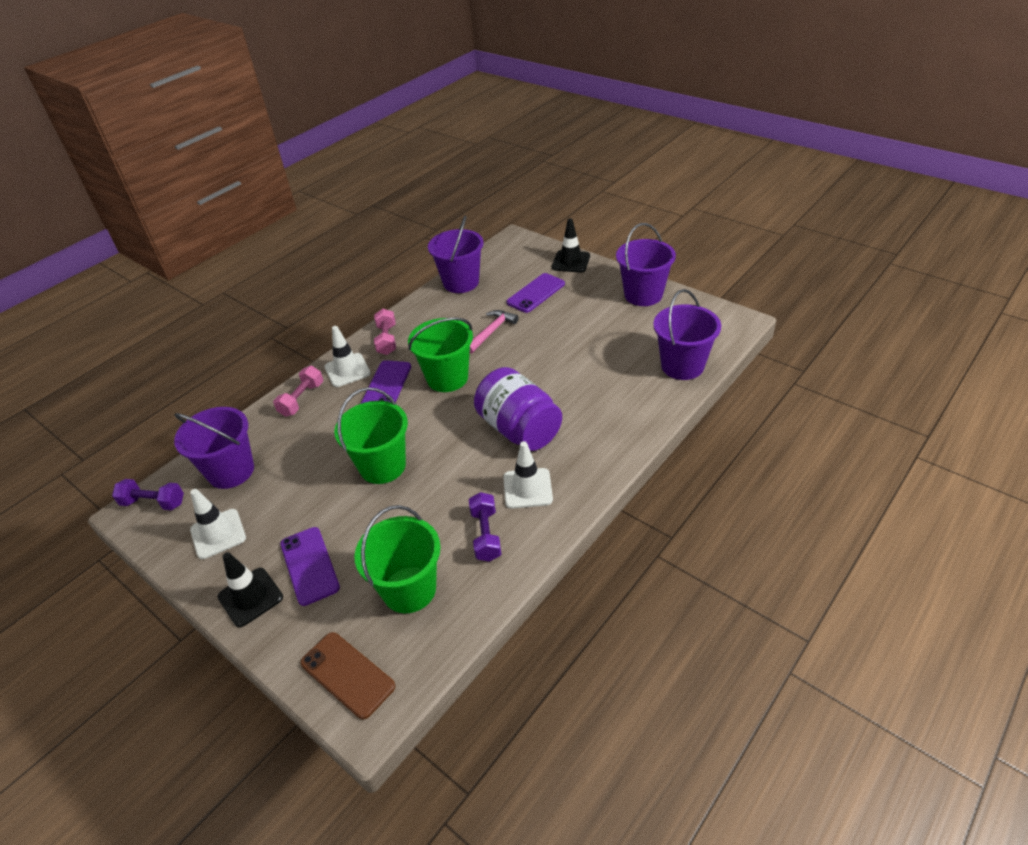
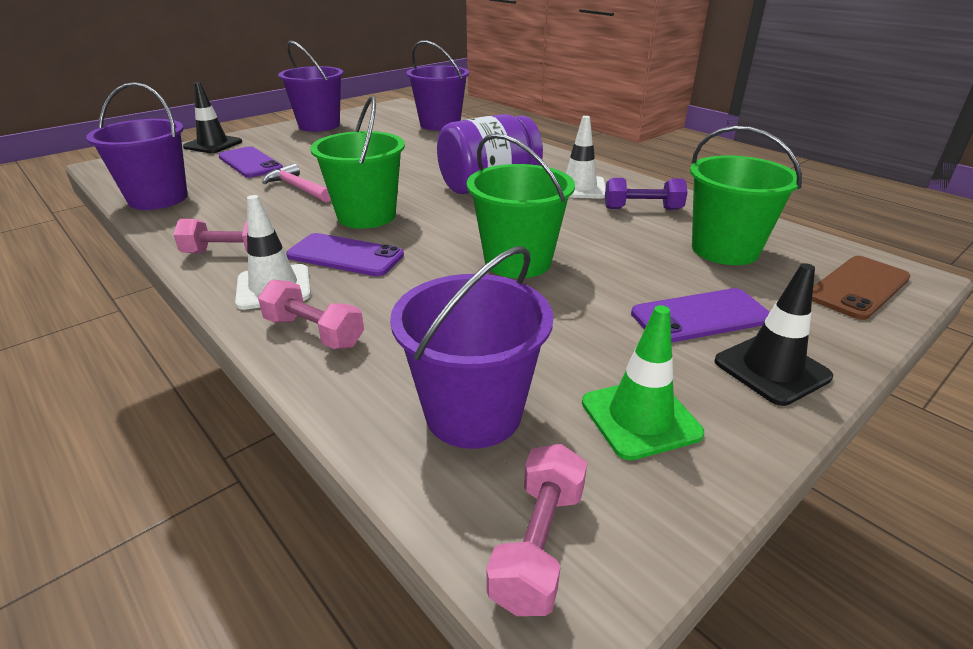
camera: 85 degrees left, 10 degrees down
purple dumbbell [112,479,184,510] -> pink dumbbell [486,444,587,616]
white traffic cone [190,489,246,559] -> green traffic cone [582,305,704,460]

